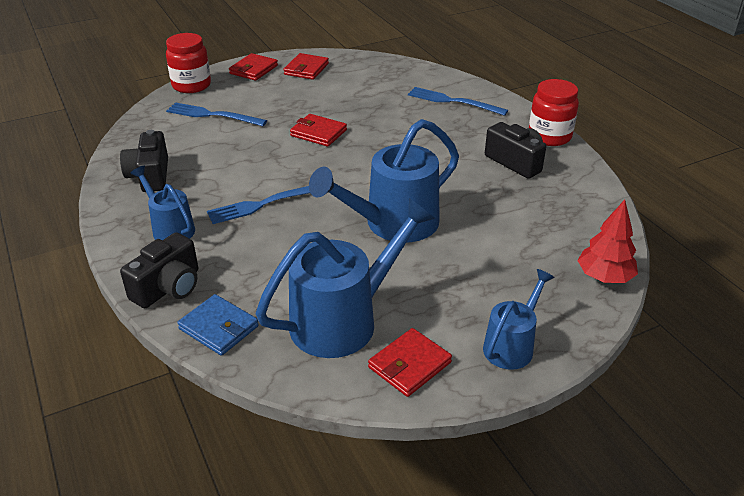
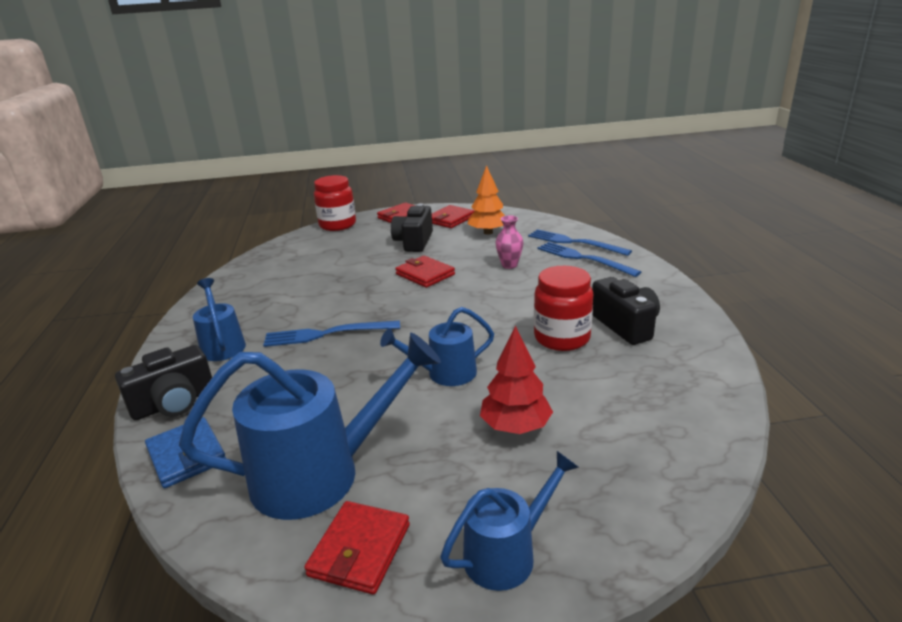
camera: 20 degrees right, 10 degrees down
black camera [120,130,168,192] -> black camera moved to [391,203,433,252]
blue fork [166,102,267,126] -> blue fork moved to [528,229,632,256]
blue watering can [309,119,459,242] -> blue watering can [380,307,494,386], size x0.56
red wallet [368,328,452,397] -> red wallet turned 45 degrees counterclockwise [304,501,410,594]
red jar [529,79,579,146] -> red jar moved to [534,266,593,351]
red tree [577,199,638,283] -> red tree moved to [480,326,553,434]
none -> orange tree [468,165,505,235]
none -> pink vase [495,215,523,269]

